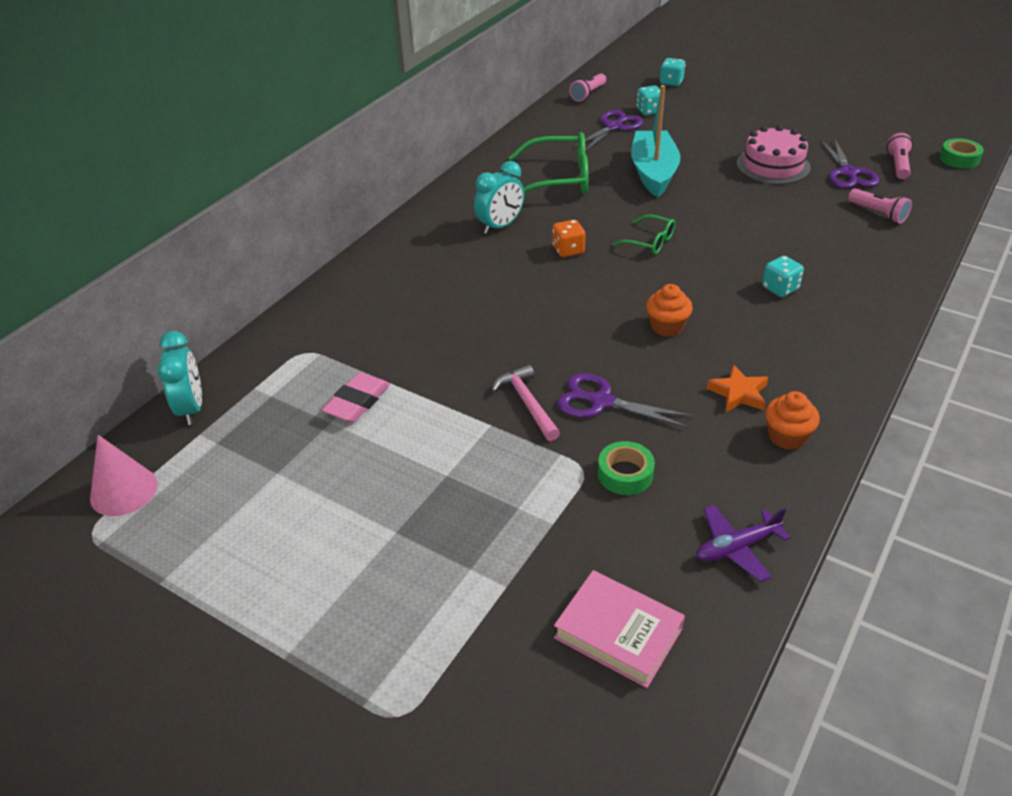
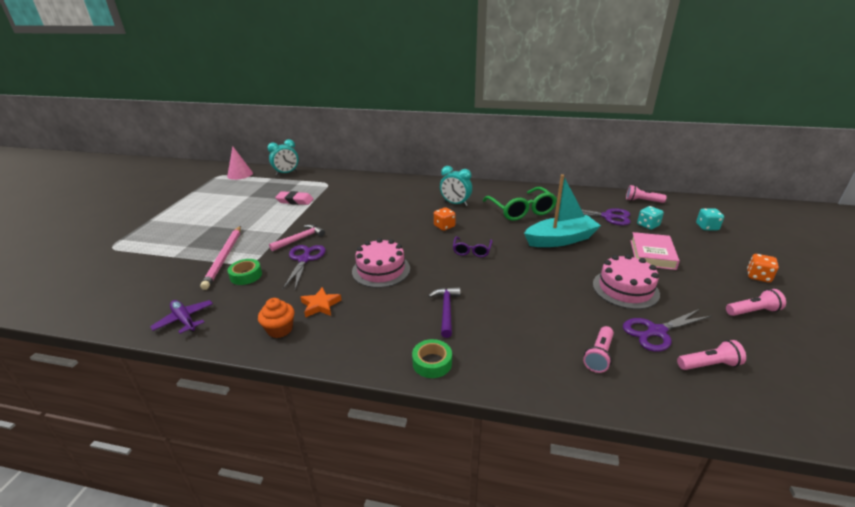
camera: 70 degrees right, 10 degrees down
pink book [554,570,685,688] -> pink book moved to [631,232,680,270]
green glasses [612,214,675,254] -> purple glasses [453,237,493,257]
orange cupcake [646,284,693,337] -> pink cake [352,238,410,288]
turquoise dice [762,256,804,297] -> purple hammer [428,287,460,338]
green tape [940,138,984,169] -> green tape moved to [412,339,452,378]
none -> pink pencil [200,226,241,290]
none -> pink flashlight [726,289,786,316]
none -> orange dice [747,254,779,282]

